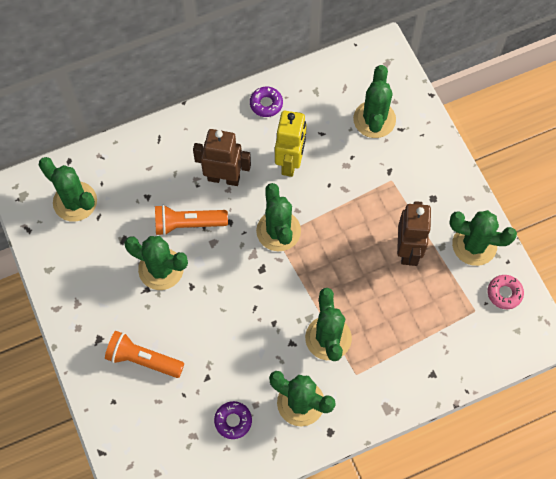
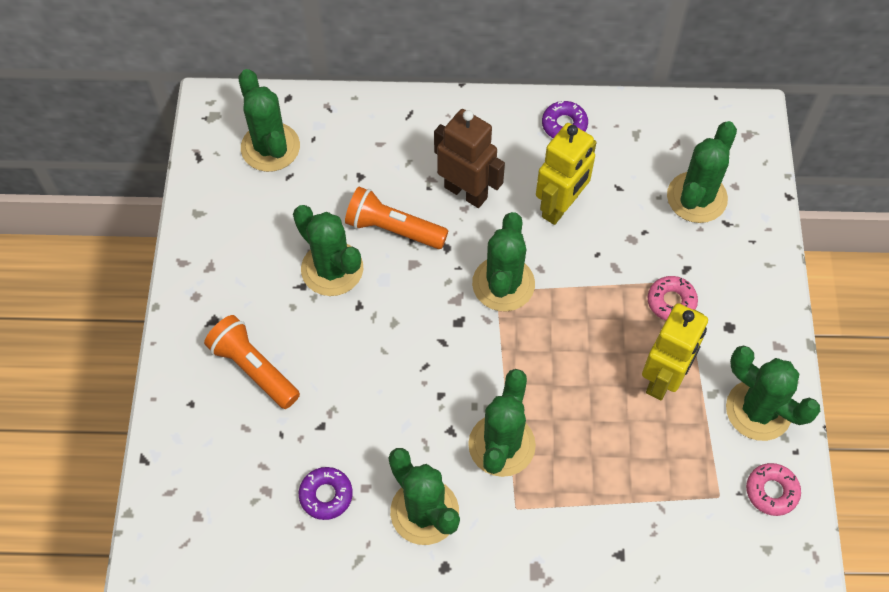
camera: 25 degrees right, 5 degrees down
brown robot [397,201,432,266] -> yellow robot [642,303,708,400]
none -> pink donut [648,276,698,321]

